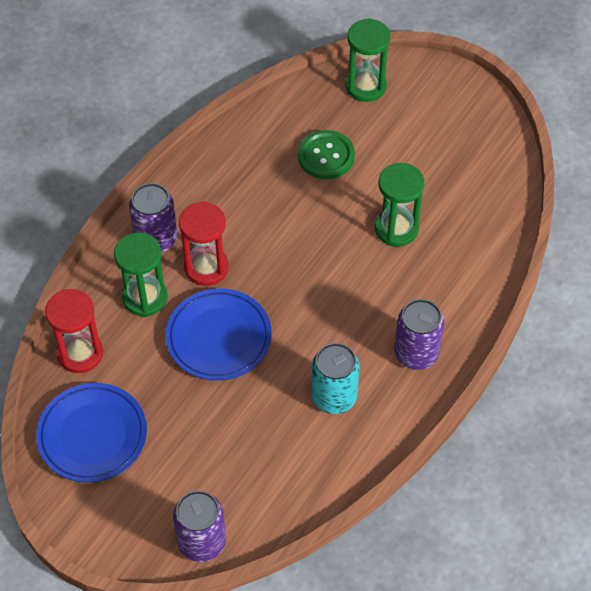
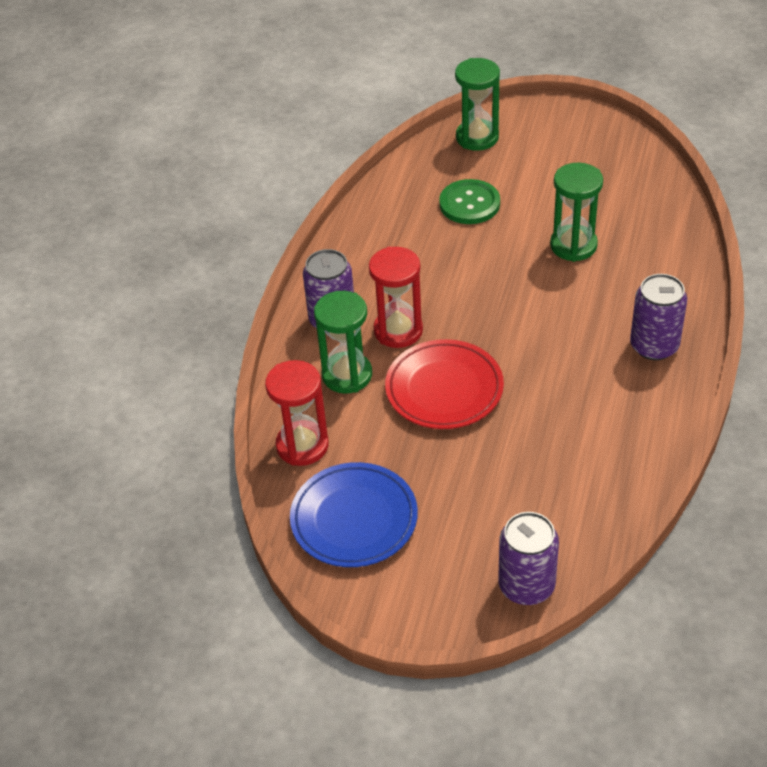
camera: 15 degrees left, 10 degrees down
blue plate [166,288,272,381] -> red plate [385,339,504,429]
turquoise can [311,343,360,414] -> none

